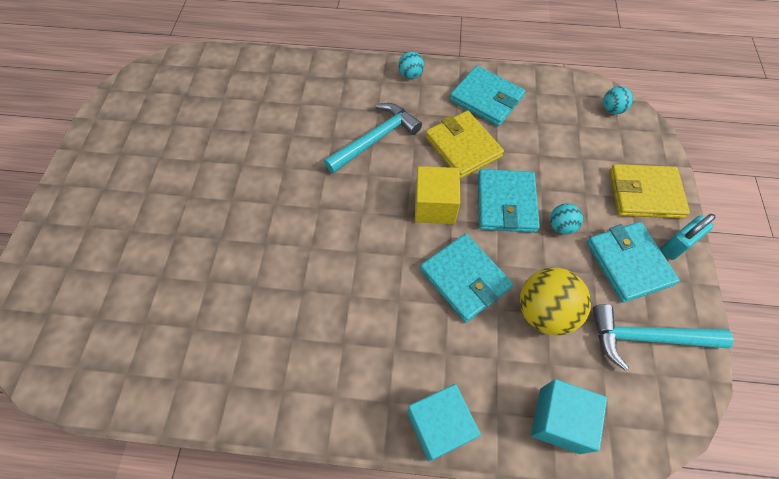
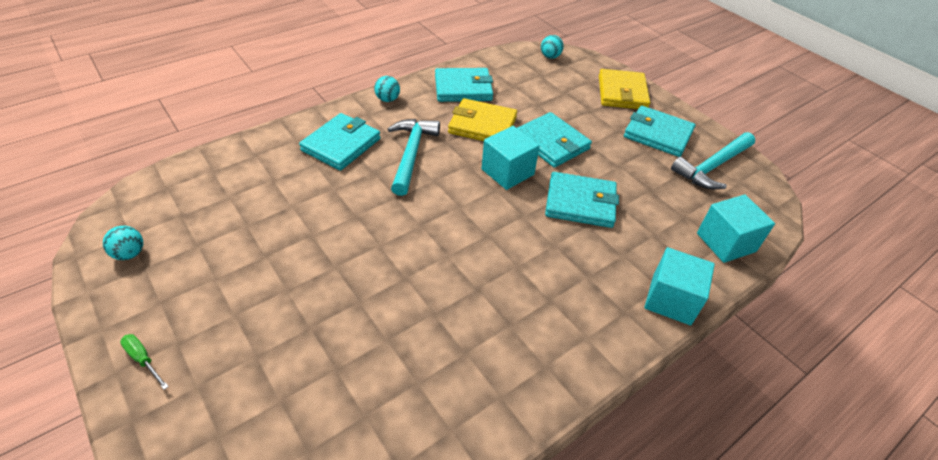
camera: 45 degrees left, 15 degrees down
yellow cube [415,166,460,224] -> turquoise cube [482,126,540,190]
yellow ball [520,267,591,336] -> none
turquoise ball [550,203,583,234] -> turquoise ball moved to [103,226,143,260]
yellow wallet [609,164,690,219] -> yellow wallet turned 45 degrees counterclockwise [599,69,650,109]
turquoise padlock [660,214,715,260] -> none
none -> green screwdriver [120,334,169,390]
none -> turquoise wallet [299,113,381,171]

